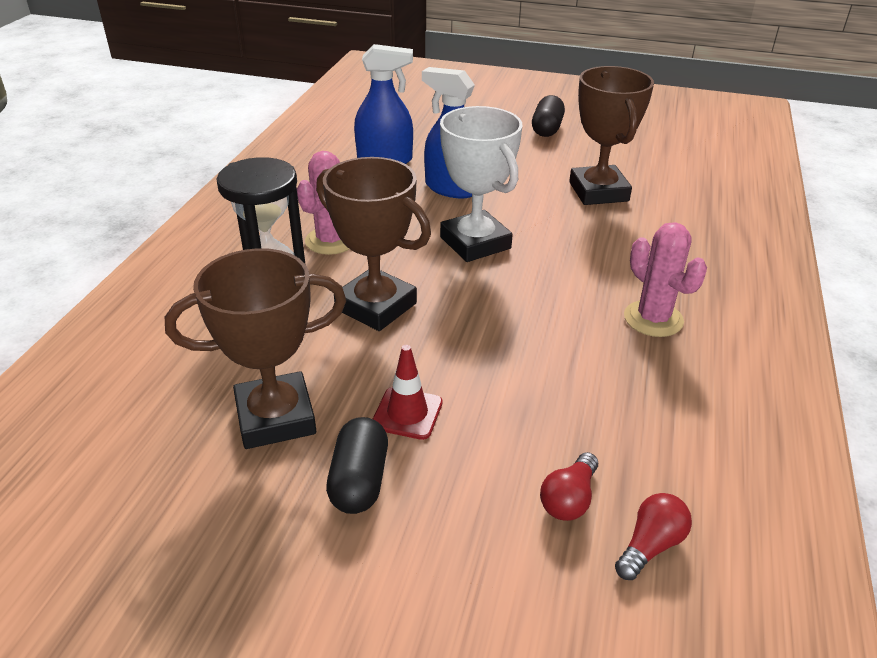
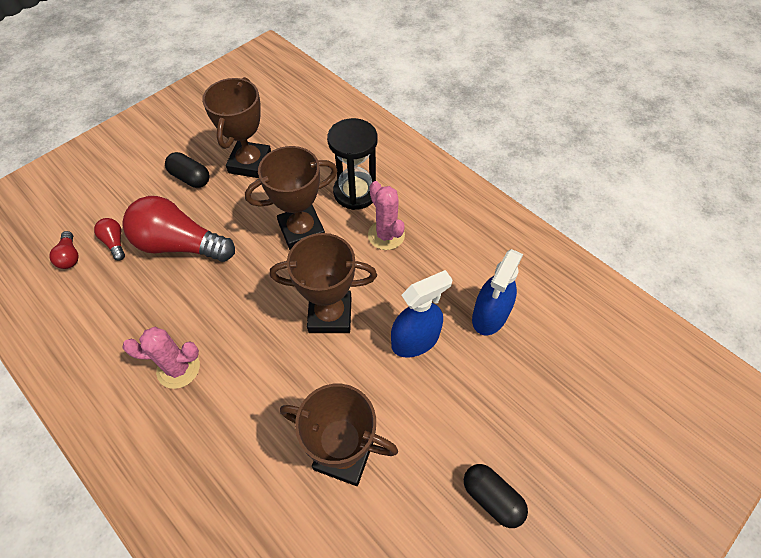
camera: 120 degrees right, 20 degrees up
red traffic cone [373,345,443,440] -> none
white trophy [440,106,522,262] -> brown trophy [270,233,377,333]
none -> red light bulb [122,196,235,262]

